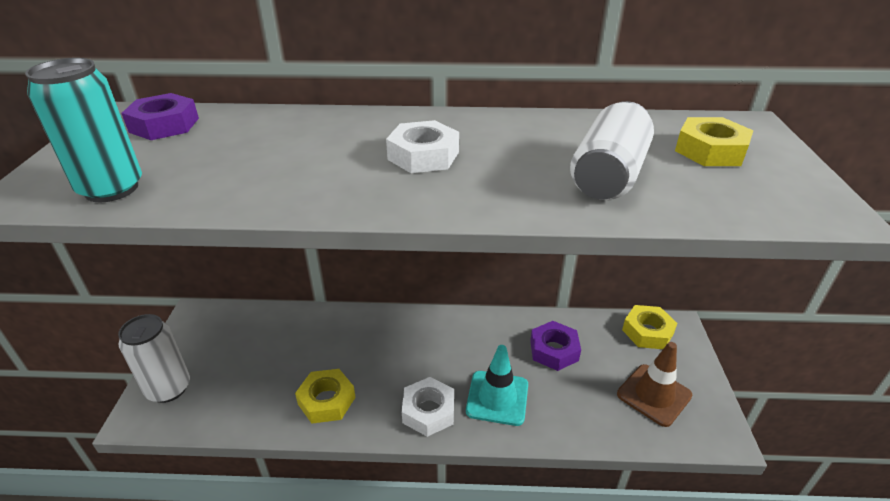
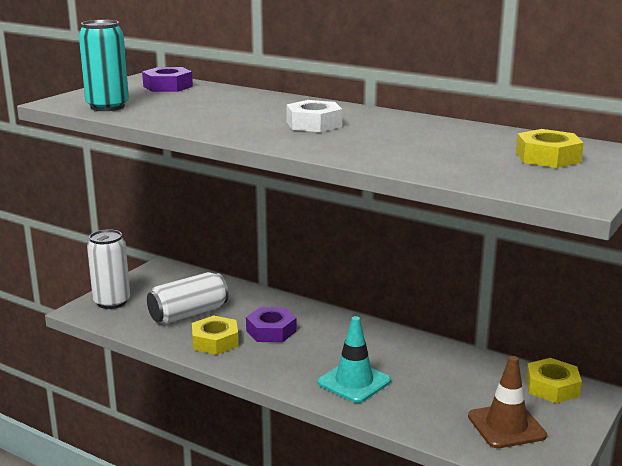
camera: 30 degrees right, 15 degrees down
white nut [402,377,454,437] -> none
purple nut [530,321,581,371] -> purple nut moved to [246,307,297,342]
white can [570,101,654,200] -> white can moved to [147,272,229,324]

